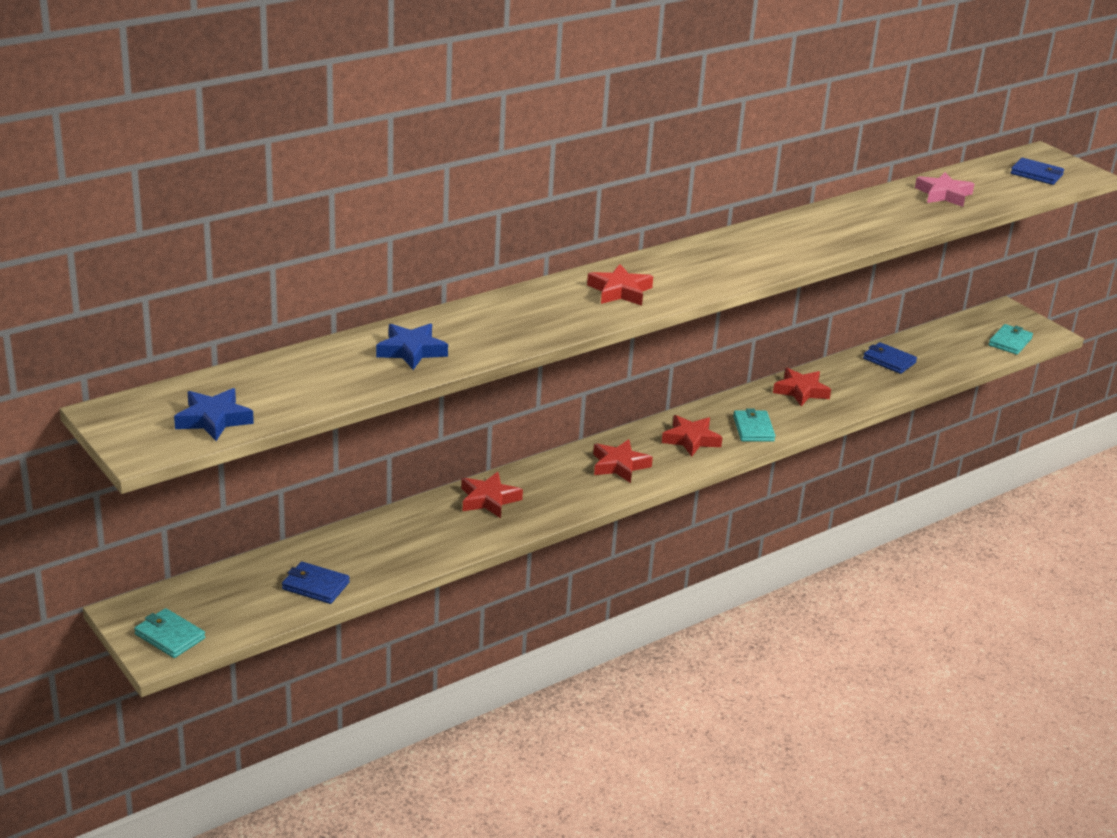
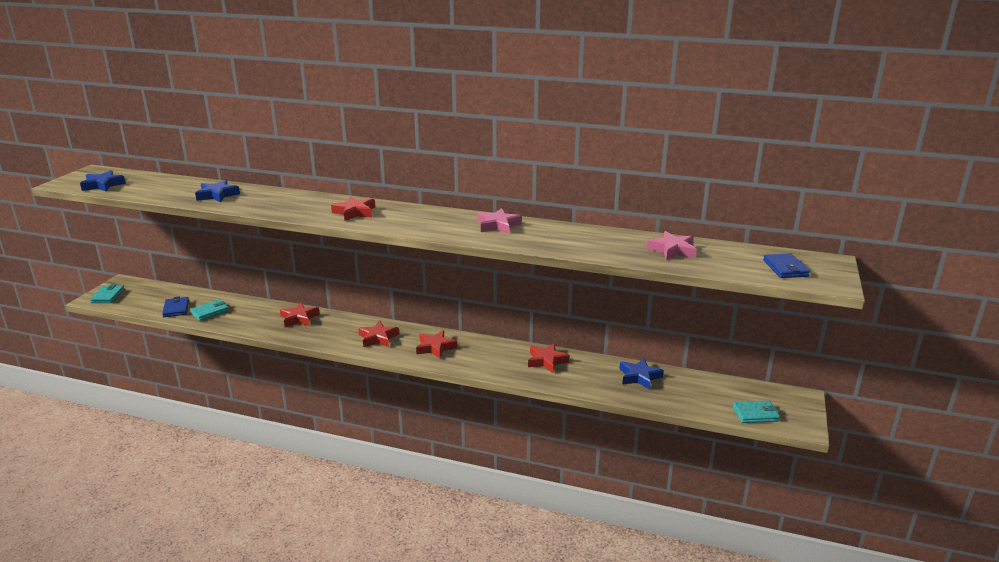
camera: 55 degrees right, 5 degrees down
turquoise wallet [733,408,775,442] -> turquoise wallet moved to [190,300,229,321]
blue wallet [863,342,917,374] -> blue star [619,358,664,390]
none -> pink star [477,208,522,234]

